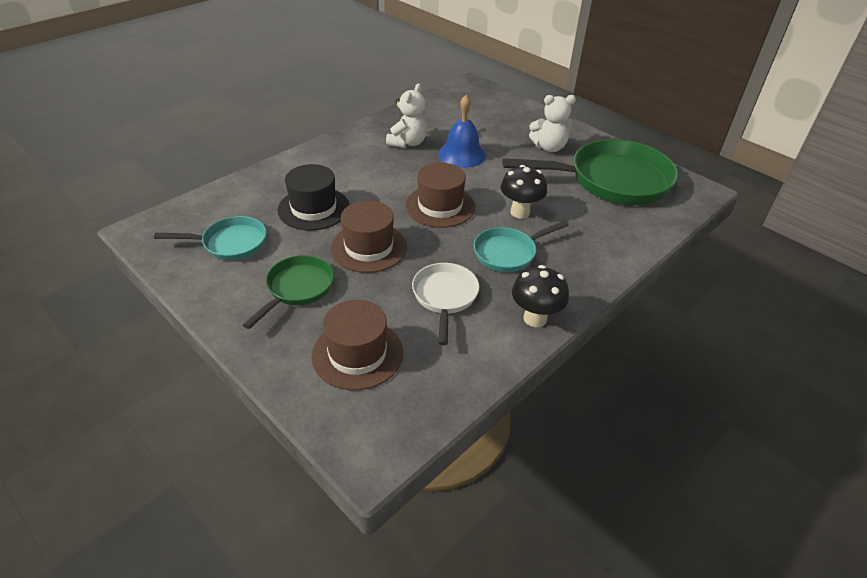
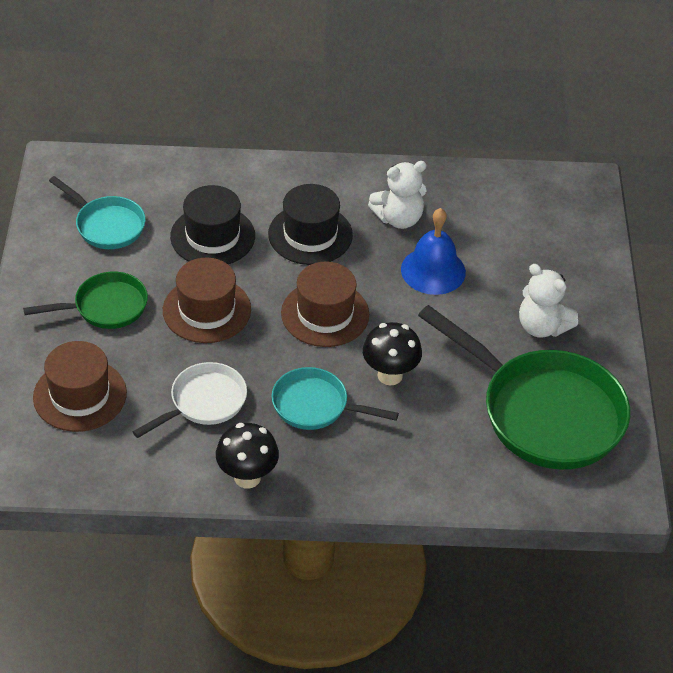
camera: 45 degrees right, 5 degrees up
none -> black hat [268,184,353,265]

